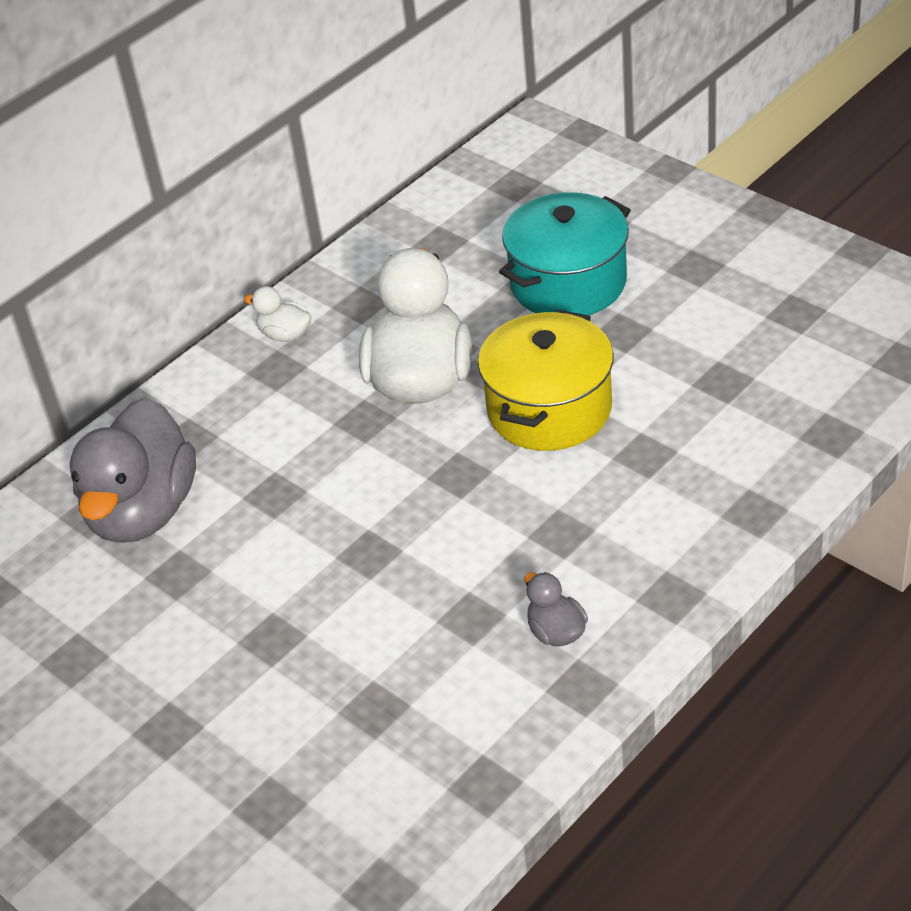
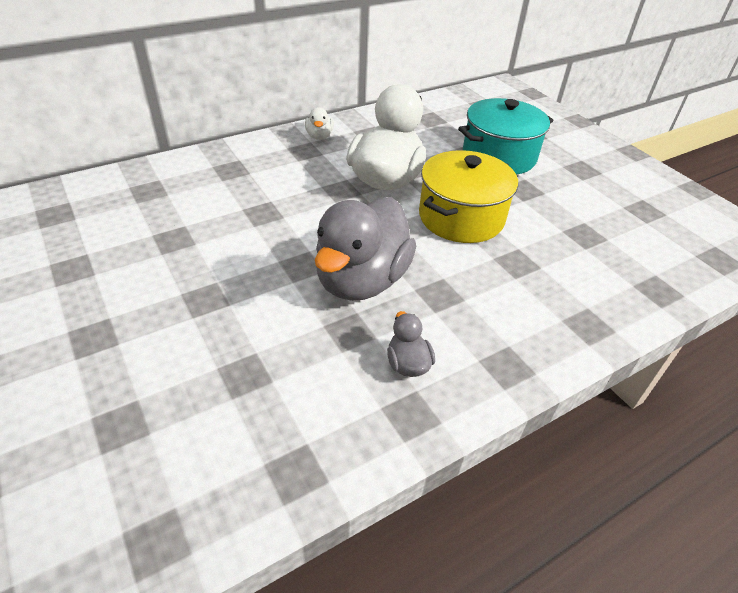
camera: 10 degrees right, 0 degrees up
grey duck [70,398,196,543] -> grey duck moved to [315,197,416,301]
white duck [244,286,311,342] -> white duck turned 135 degrees counterclockwise [305,107,334,140]

